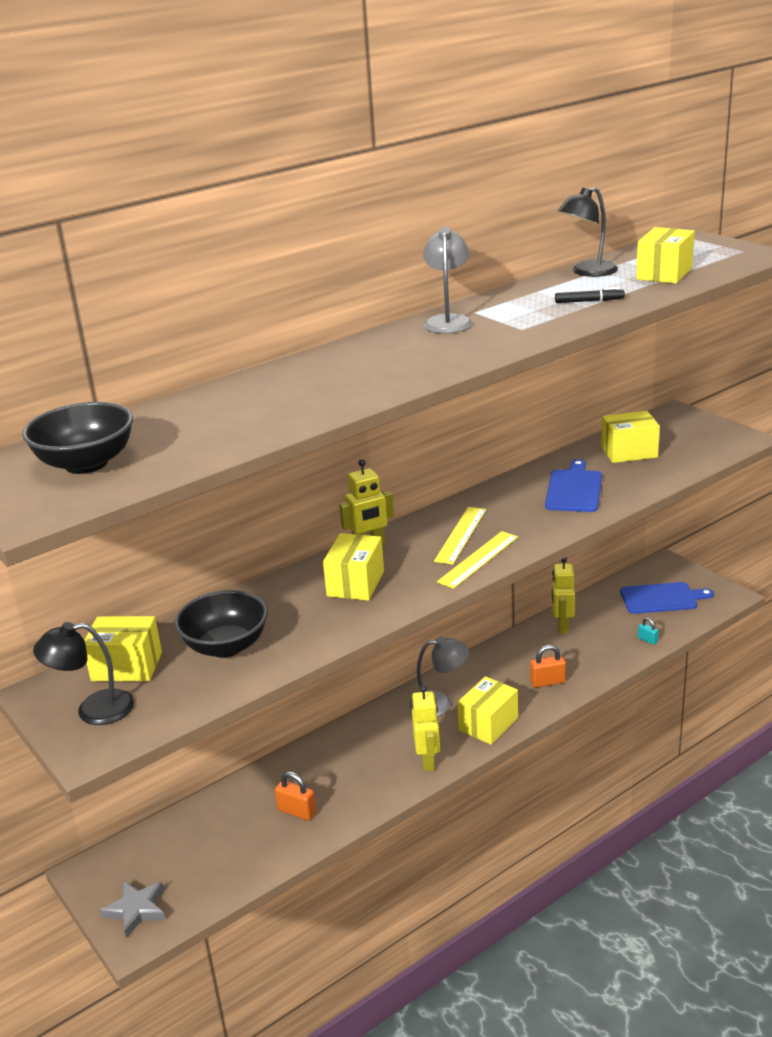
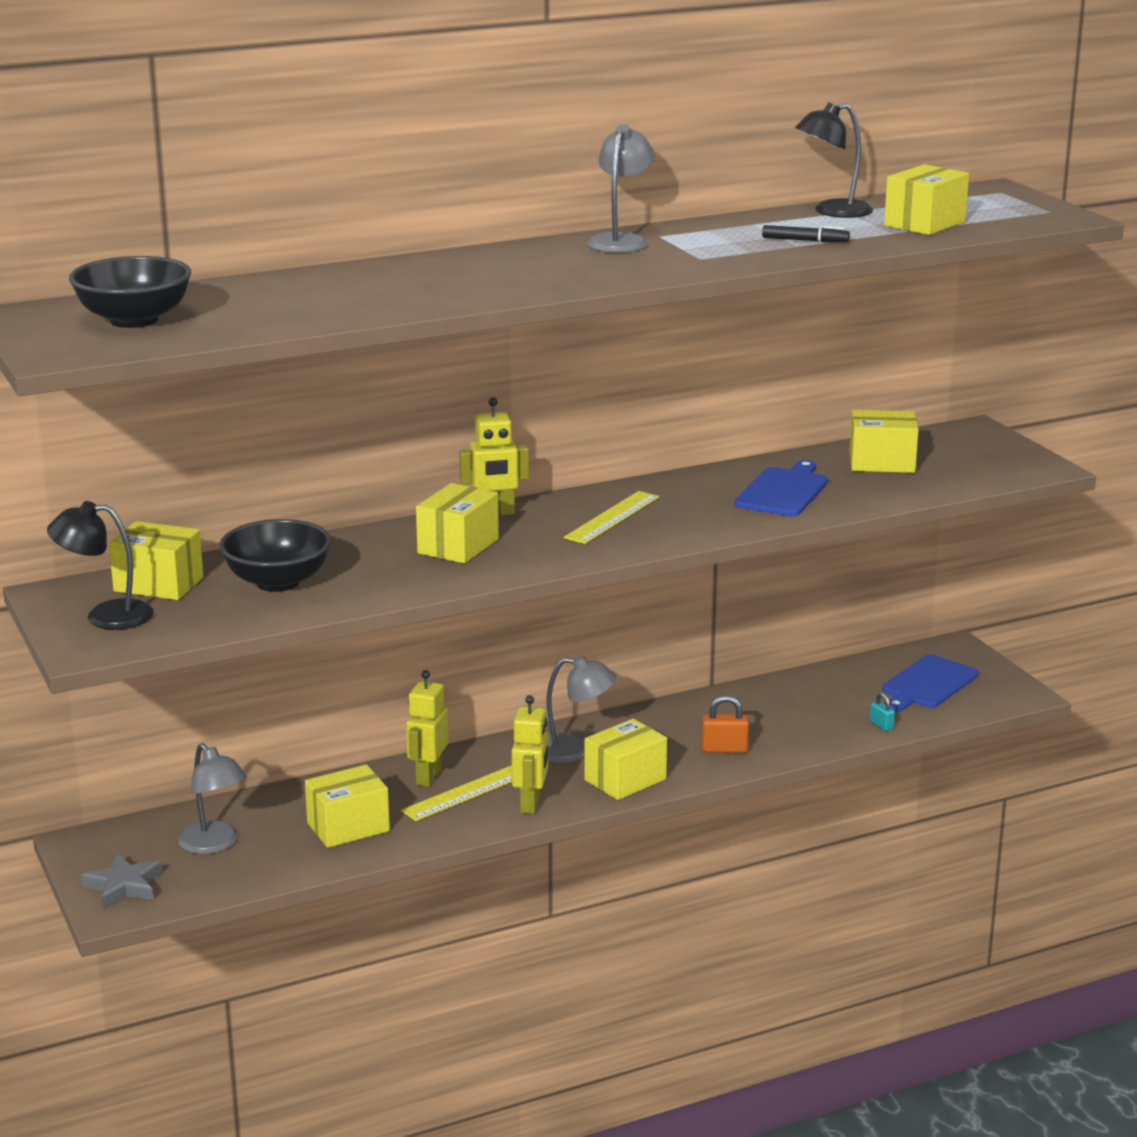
camera: 10 degrees right, 5 degrees down
orange padlock [275,771,316,821] -> yellow box [305,764,390,848]
yellow ruler [437,531,518,589] -> yellow ruler moved to [401,766,512,821]
yellow robot [552,557,575,633] -> yellow robot moved to [406,670,449,787]
blue cutting board [620,582,714,614] -> blue cutting board turned 120 degrees clockwise [882,654,979,712]
none -> grey lamp [178,743,247,854]

